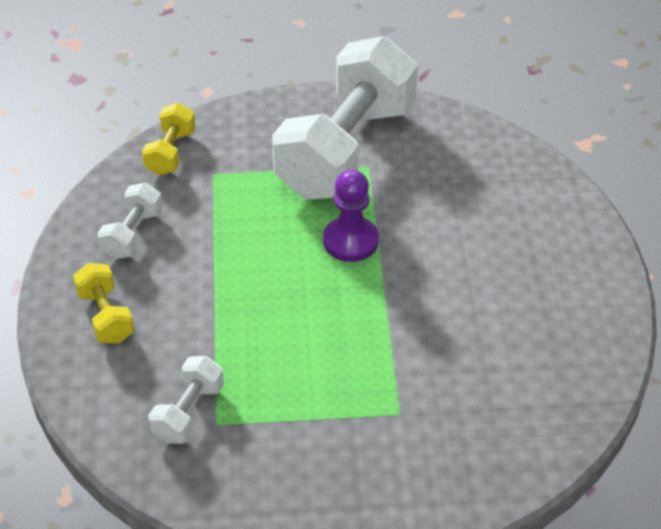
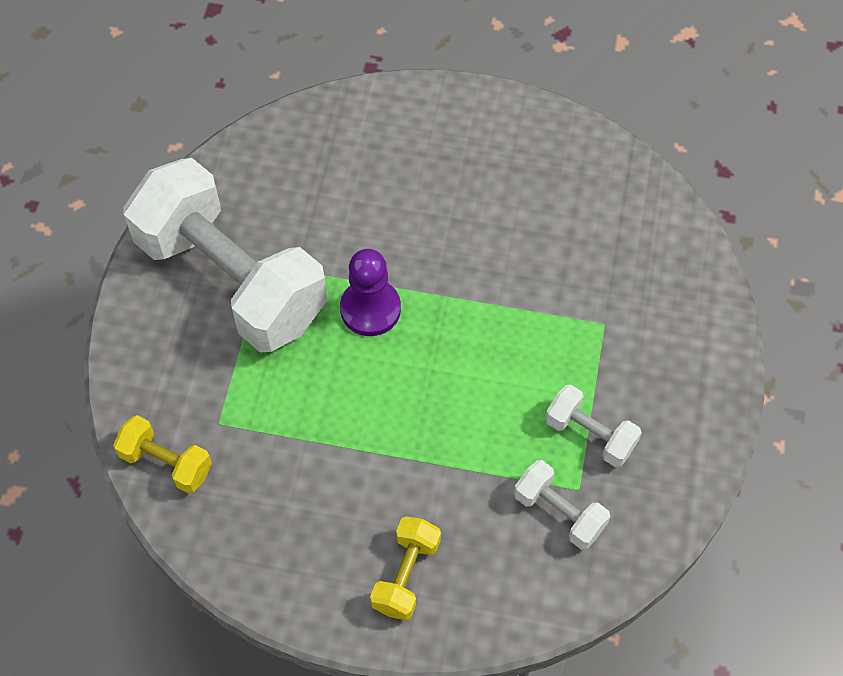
camera: 75 degrees left, 15 degrees up
yellow dumbbell [73,263,134,344] -> yellow dumbbell turned 60 degrees counterclockwise [370,516,441,621]
white dumbbell [97,183,163,259] -> white dumbbell moved to [545,384,642,468]

